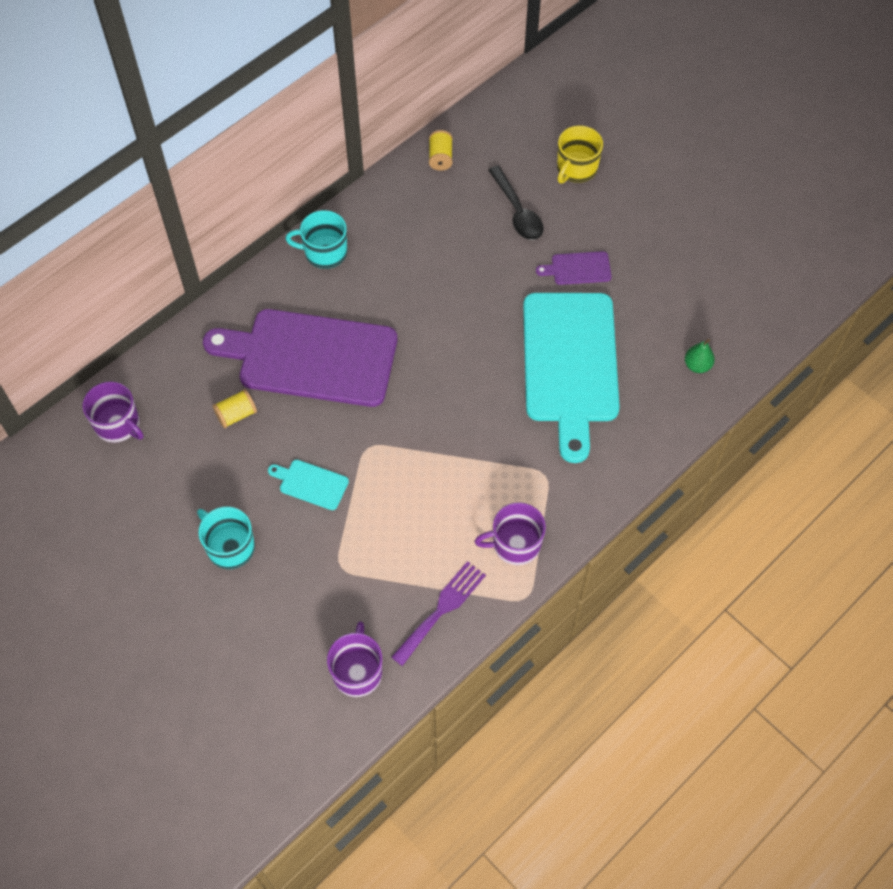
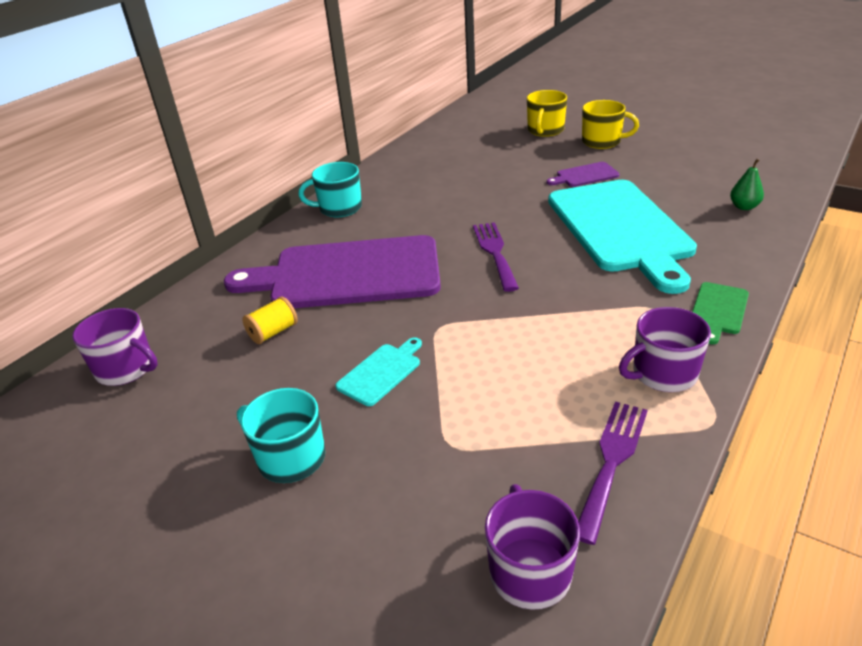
camera: 10 degrees left, 25 degrees down
turquoise cutting board [268,460,349,510] -> turquoise cutting board turned 120 degrees clockwise [335,337,422,406]
yellow spool [429,130,453,171] -> none
black spoon [488,166,544,240] -> none
none -> purple fork [473,222,519,292]
none -> yellow mug [582,100,639,149]
none -> green cutting board [692,282,749,344]

